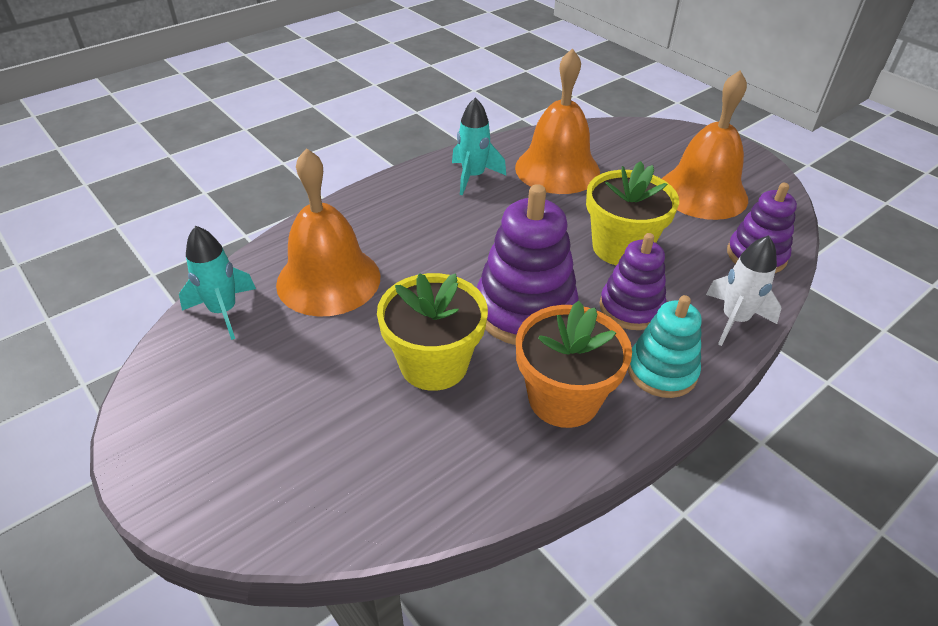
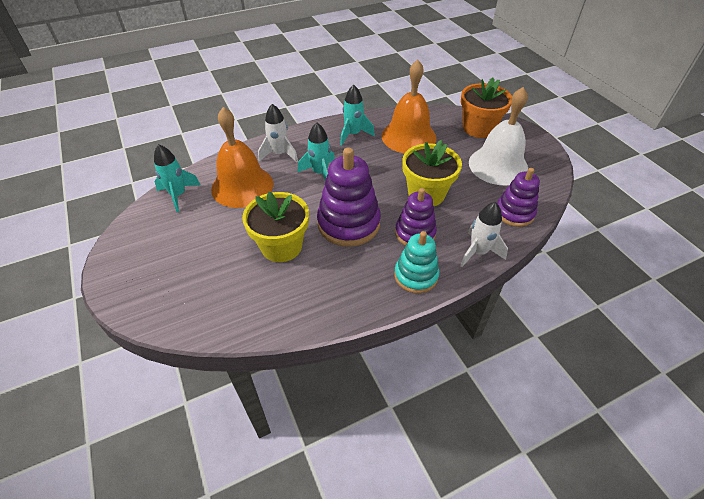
camera: 15 degrees right, 5 degrees up
orange flower pot [516,301,632,428] -> orange flower pot moved to [461,78,512,138]
orange bell [662,70,748,220] -> white bell [469,87,528,186]
none -> white rocket [258,104,298,162]
none -> turquoise rocket [298,123,335,180]

